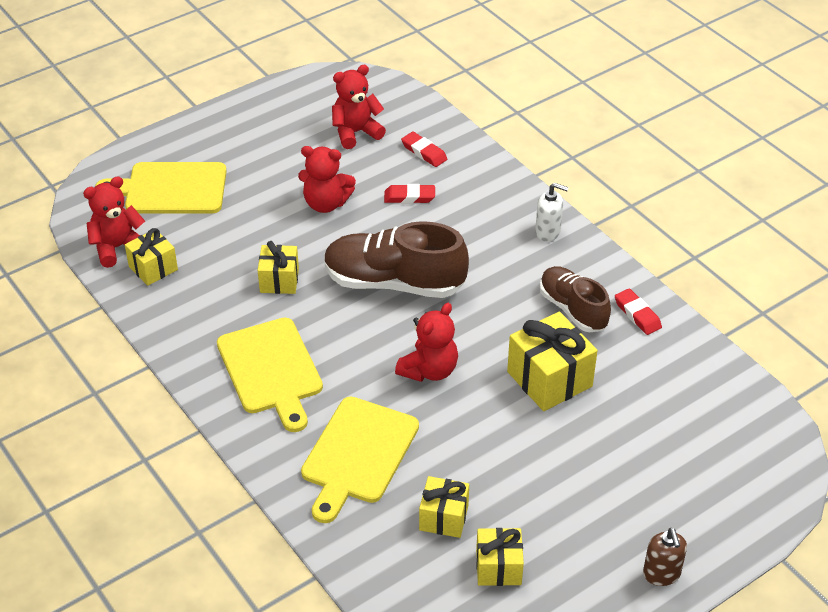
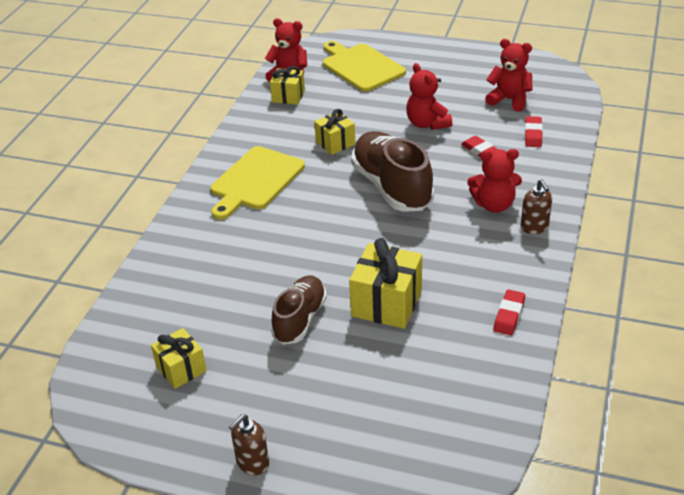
camera: 55 degrees right, 5 degrees down
yellow cutting board [301,397,419,523] -> none
red teddy bear [395,303,458,382] -> red teddy bear moved to [467,149,522,213]
yellow gift [419,476,469,538] -> none
white soap dispenser [535,183,569,242] -> brown soap dispenser [521,179,552,234]
brown shoe [540,266,611,332] -> brown shoe moved to [271,276,327,345]

